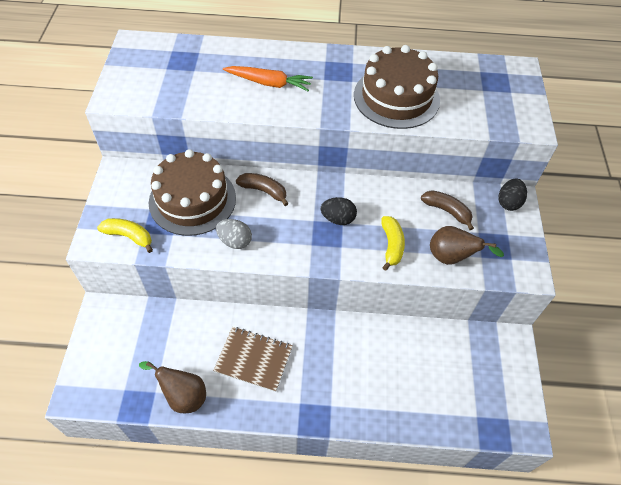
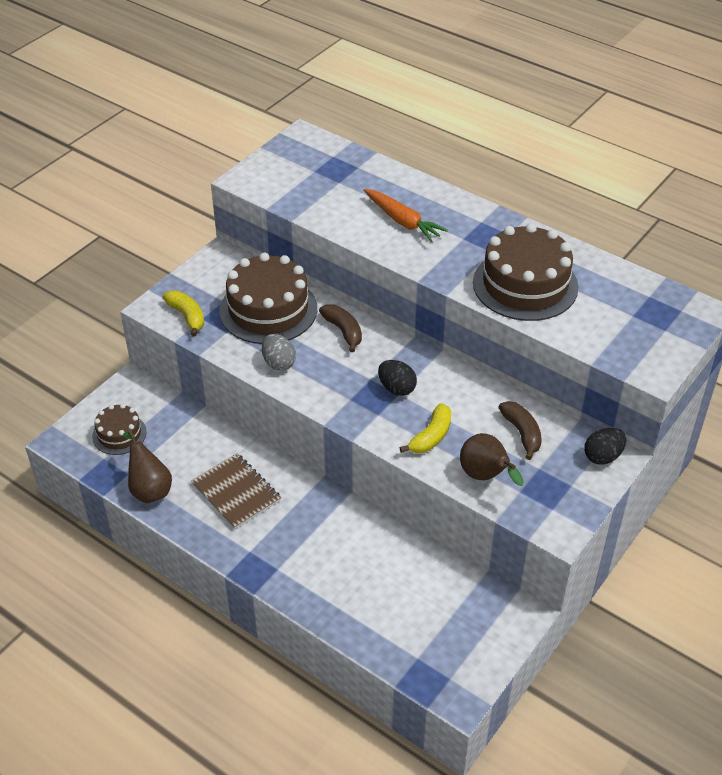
camera: 35 degrees right, 10 degrees down
none -> brown cake [92,404,147,455]

